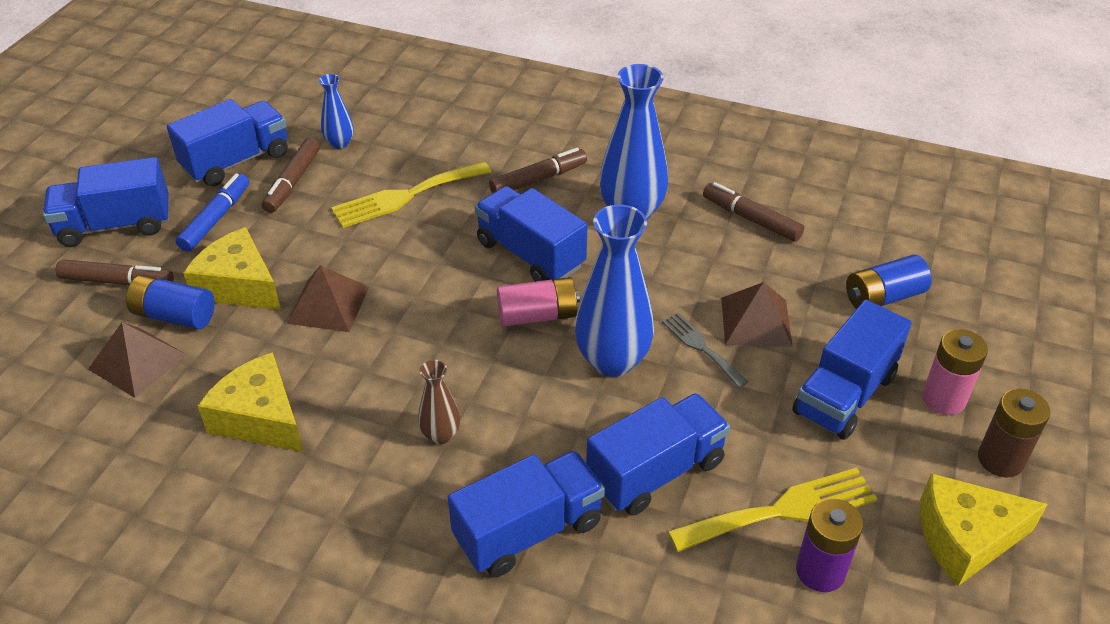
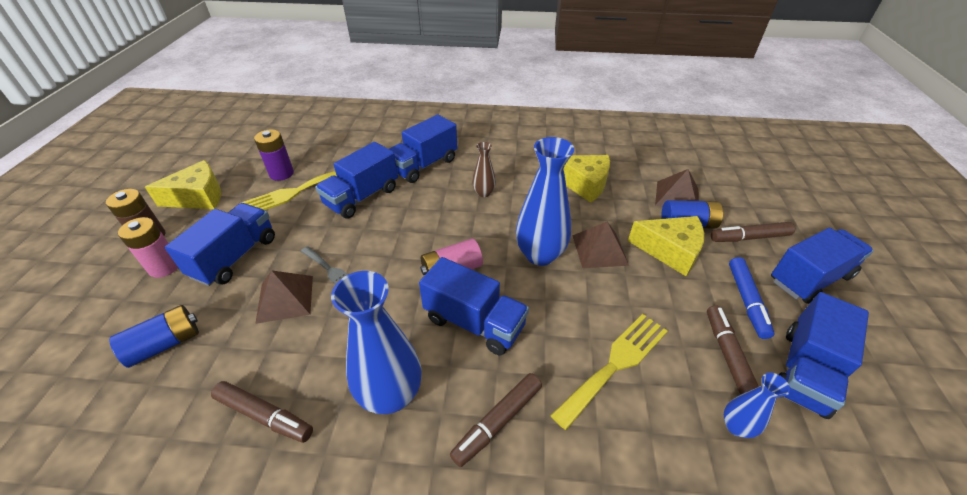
camera: 165 degrees right, 0 degrees up
blue vase [575,205,654,377] -> blue vase moved to [516,137,574,266]

